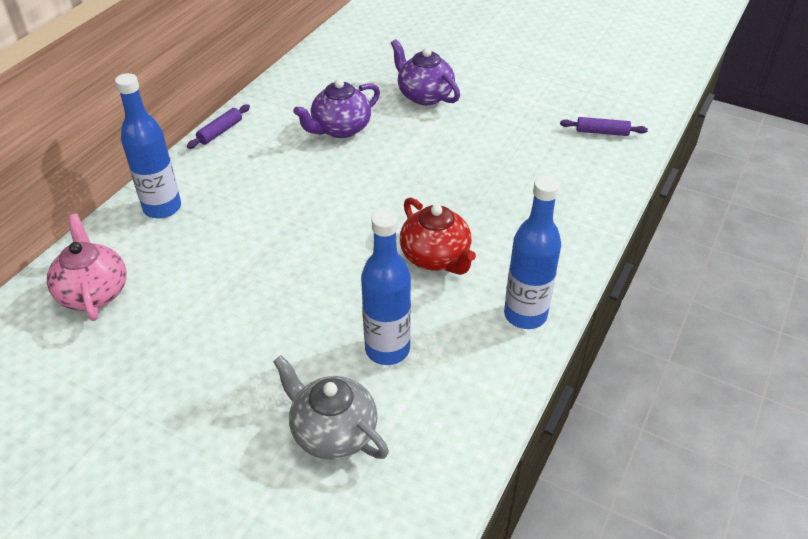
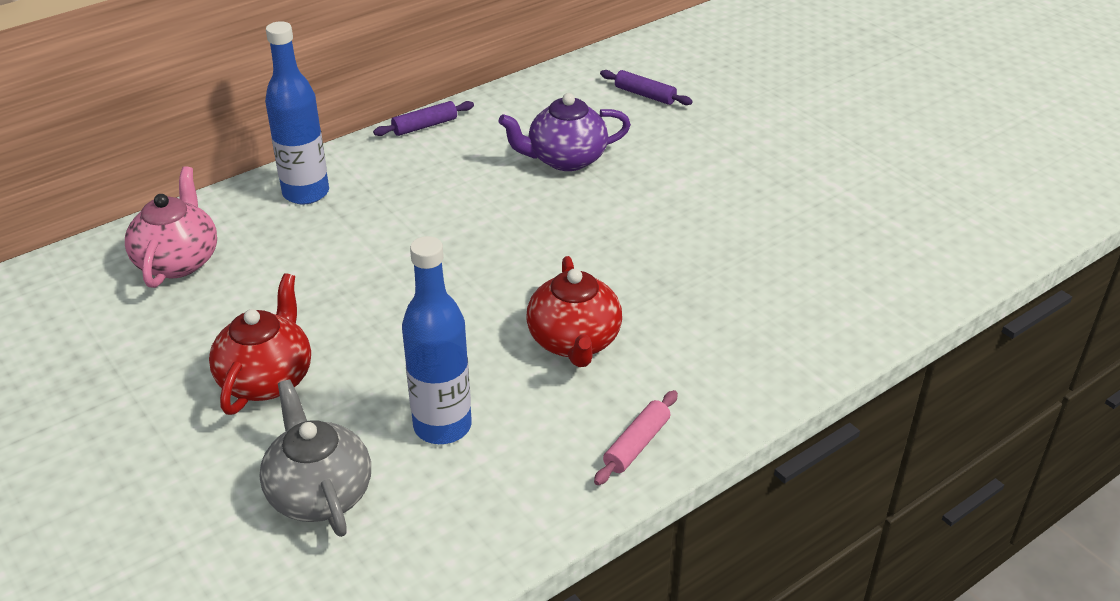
camera: 25 degrees right, 5 degrees down
purple teapot [391,39,460,105] -> none
blue bottle [504,176,561,329] -> pink rolling pin [594,390,678,485]
purple rolling pin [560,117,648,136] -> purple rolling pin moved to [600,70,693,105]
none -> red teapot [209,273,311,415]

